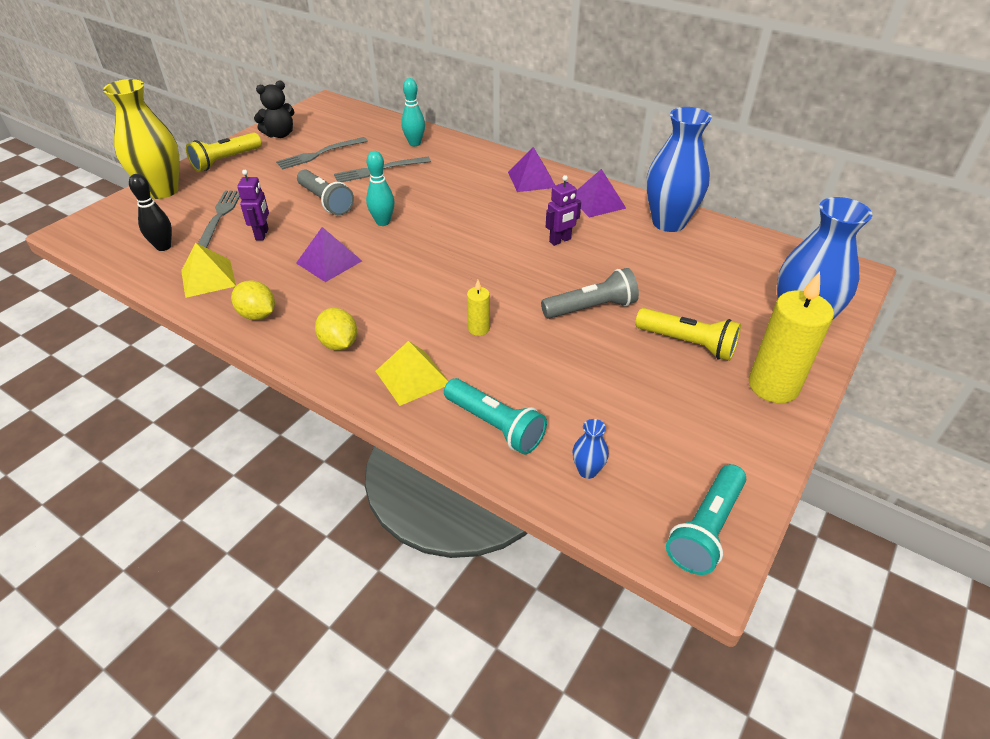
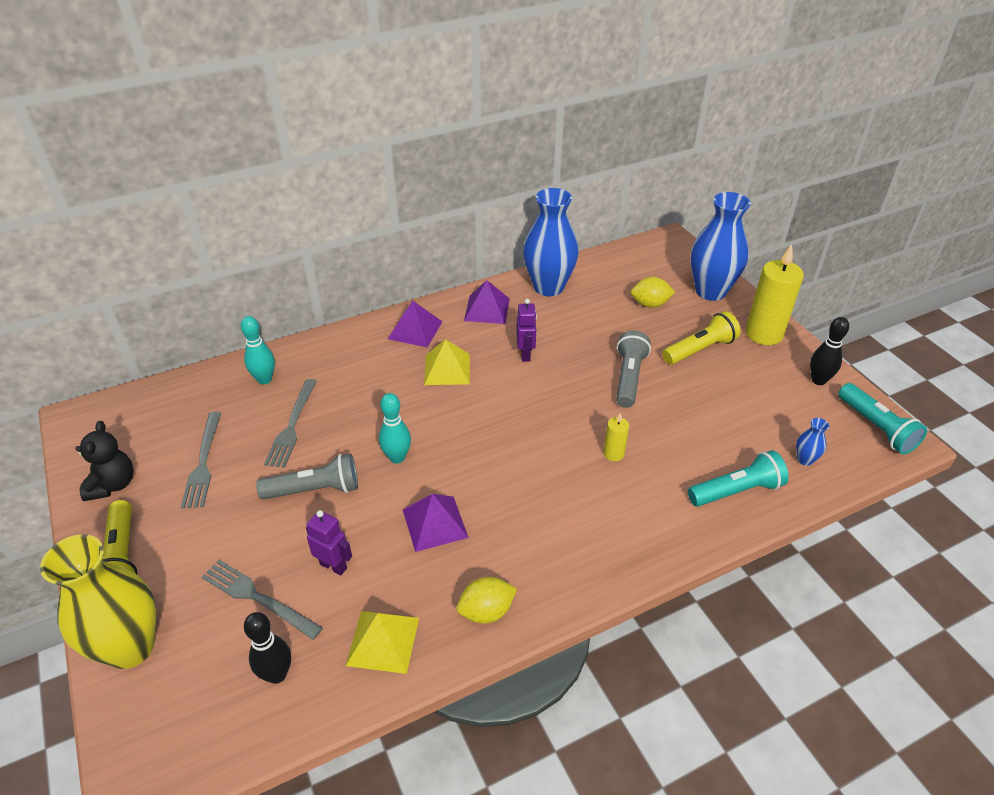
camera: 60 degrees left, 0 degrees up
yellow lemon [315,308,357,351] -> yellow lemon moved to [631,277,675,308]
yellow pyramid [376,341,448,406] -> yellow pyramid moved to [424,339,470,385]
none -> black bowling pin [810,317,849,385]

